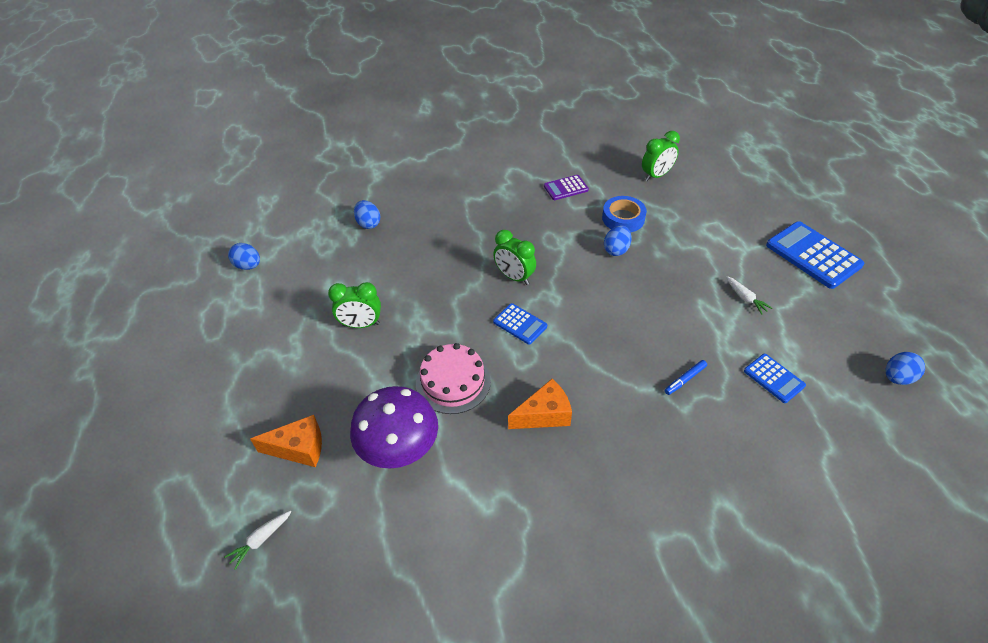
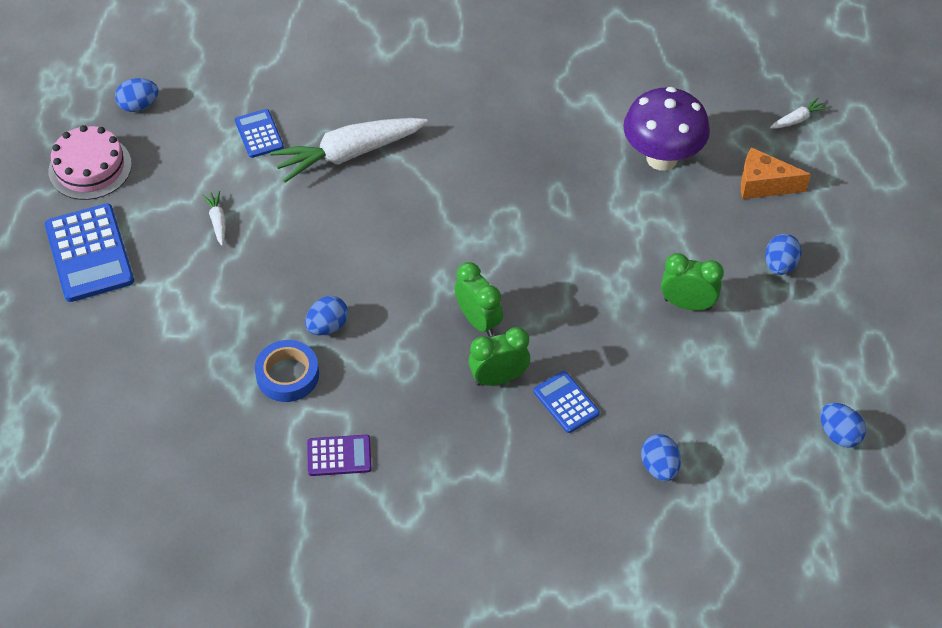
camera: 165 degrees left, 5 degrees up
pink cake [416,343,491,414] -> pink cake moved to [48,125,132,200]
blue calculator [493,303,547,345] -> blue calculator moved to [533,371,600,433]
orange cheese [508,379,572,429] -> none
green clock [642,131,680,181] -> green clock moved to [468,327,530,386]
blue marker [665,360,707,395] -> white carrot [270,118,428,183]
none -> blue egg [765,234,802,275]

